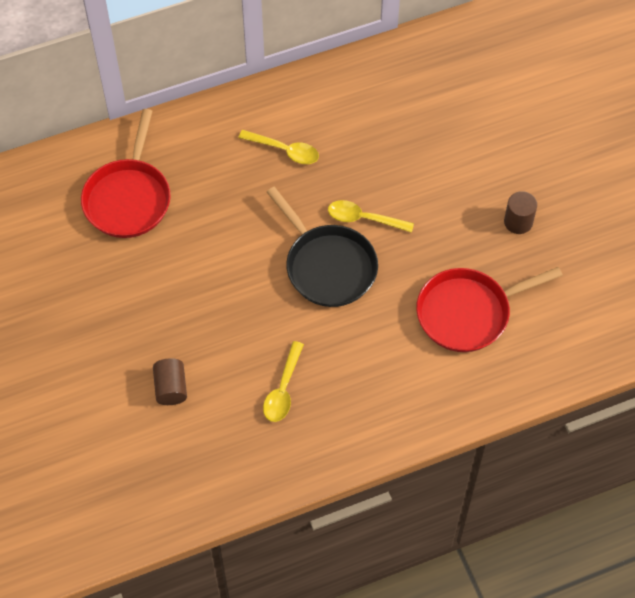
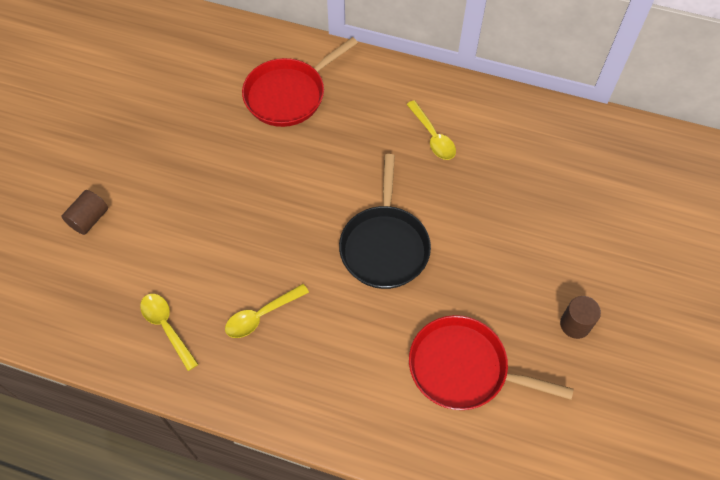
camera: 40 degrees right, 0 degrees up
brown cylinder [153,358,187,405] -> brown cylinder moved to [61,190,108,235]
yellow spoon [328,200,414,233] -> yellow spoon moved to [140,294,198,371]

